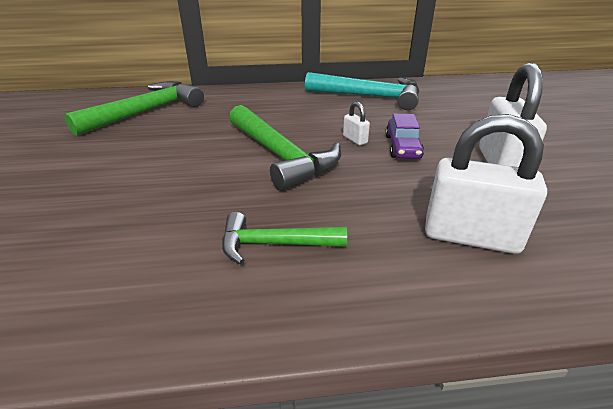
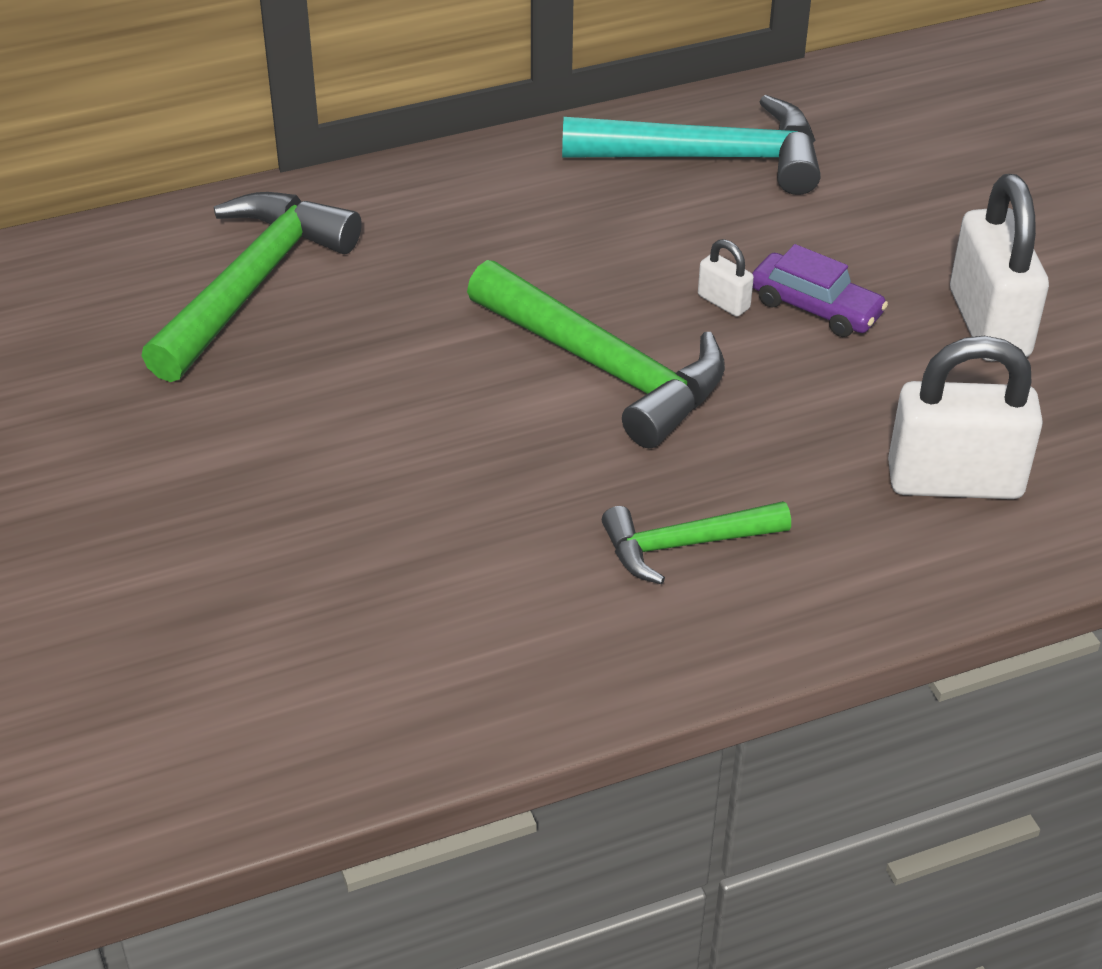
camera: 15 degrees left, 10 degrees up
purple car [385,113,424,159] -> purple car turned 45 degrees counterclockwise [752,244,888,337]

